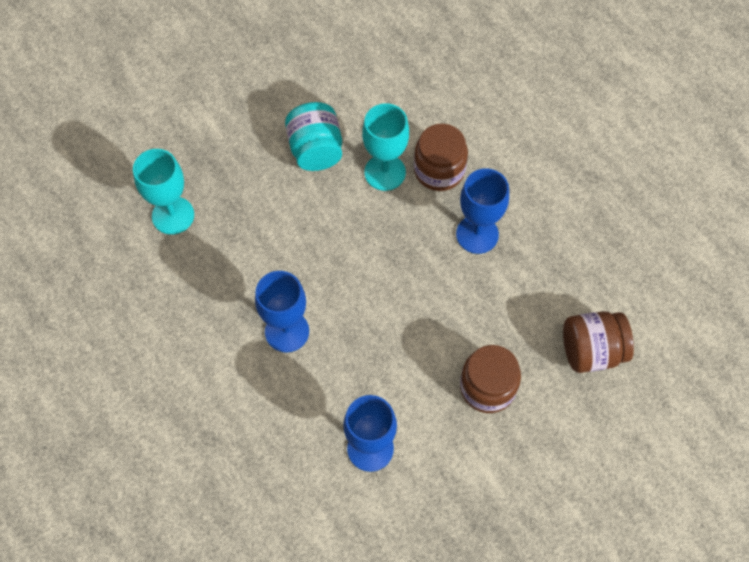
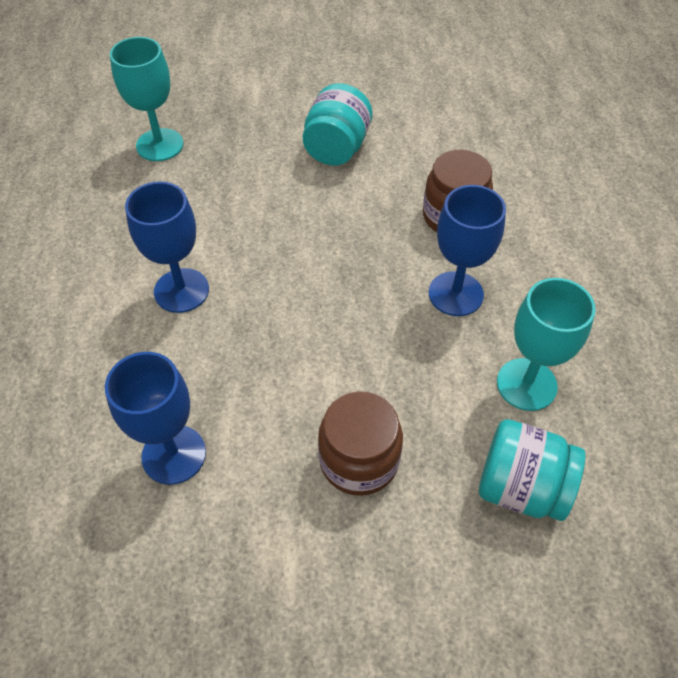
camera: 30 degrees right, 10 degrees down
turquoise goblet [362,103,409,191] -> turquoise goblet moved to [497,278,596,411]
brown jar [563,311,634,373] -> turquoise jar [479,419,585,521]

